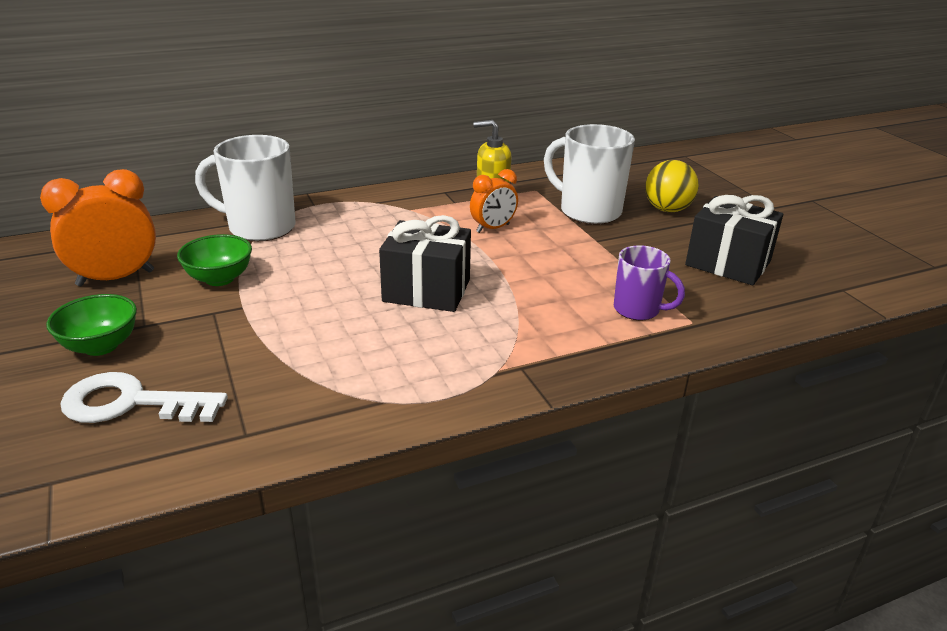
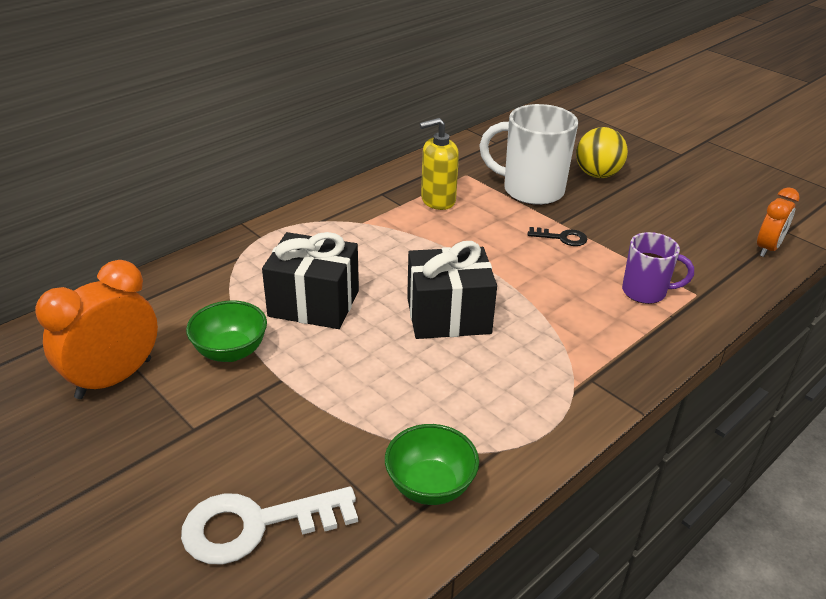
camera: 20 degrees left, 5 degrees up
green bowl [46,294,137,356] -> green bowl moved to [385,424,479,505]
white mug [195,135,295,241] -> none
orange clock [470,169,518,233] -> orange clock moved to [757,187,800,257]
black gift [685,195,783,285] -> black gift moved to [262,232,359,329]
none -> black key [528,227,587,246]

